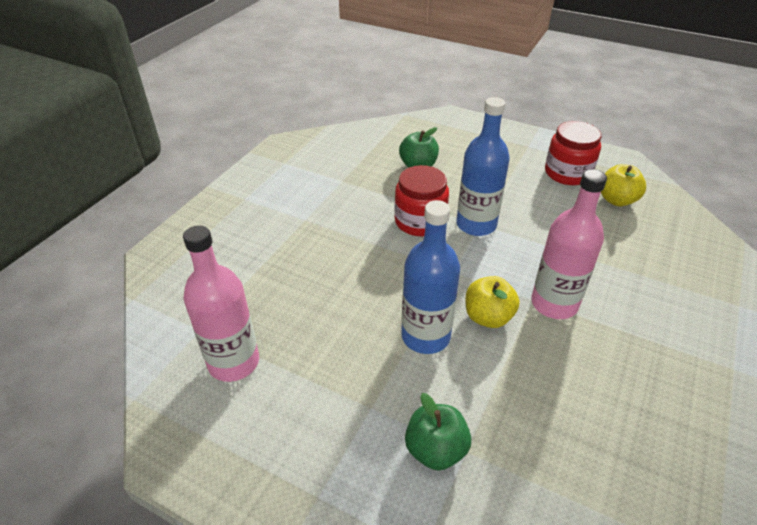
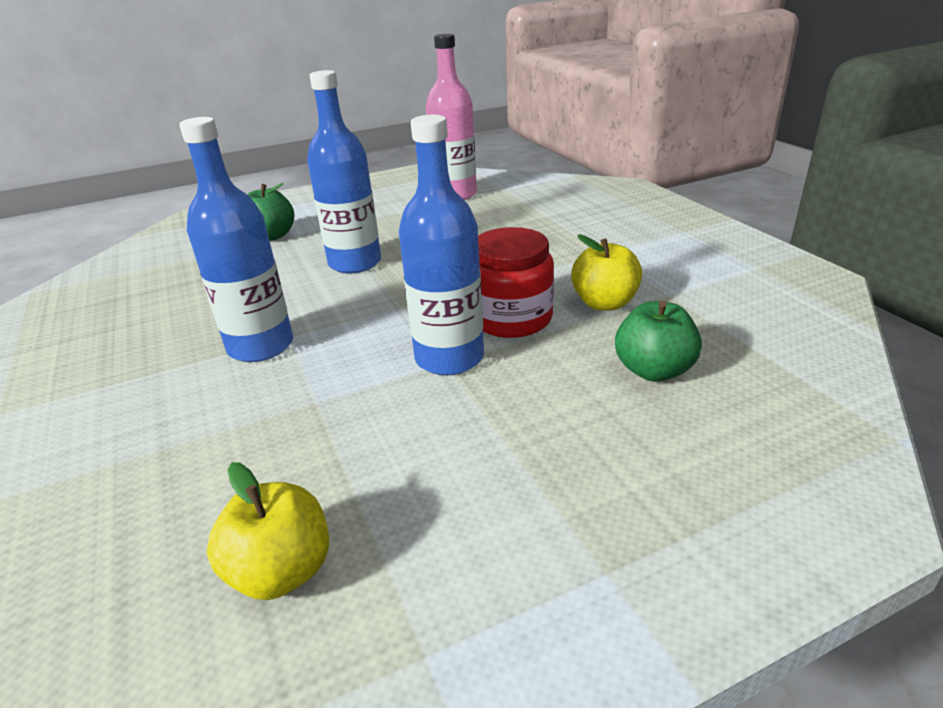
camera: 130 degrees right, 10 degrees down
yellow apple [466,276,520,328] -> yellow apple moved to [571,235,642,311]
pink bottle [531,169,607,319] -> blue bottle [179,117,293,362]
red jar [545,121,601,185] -> none

